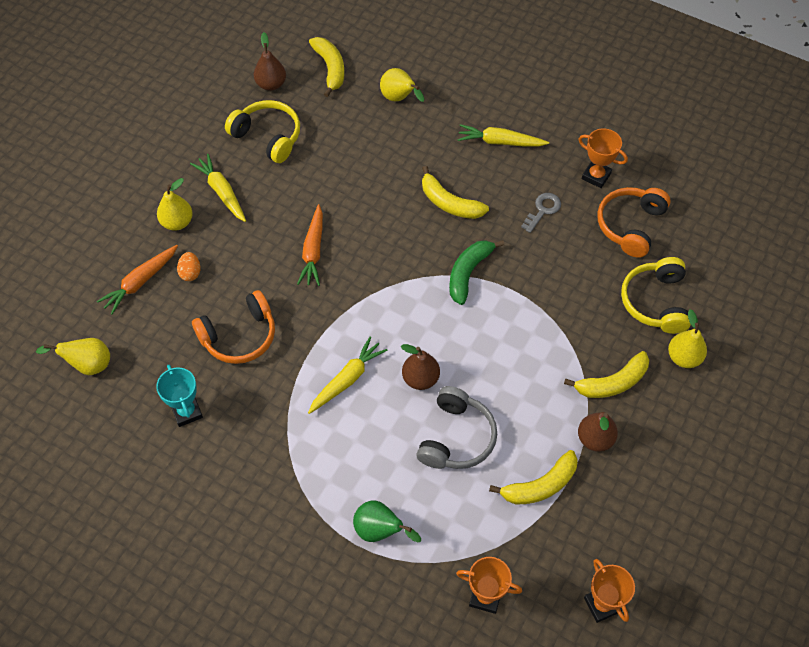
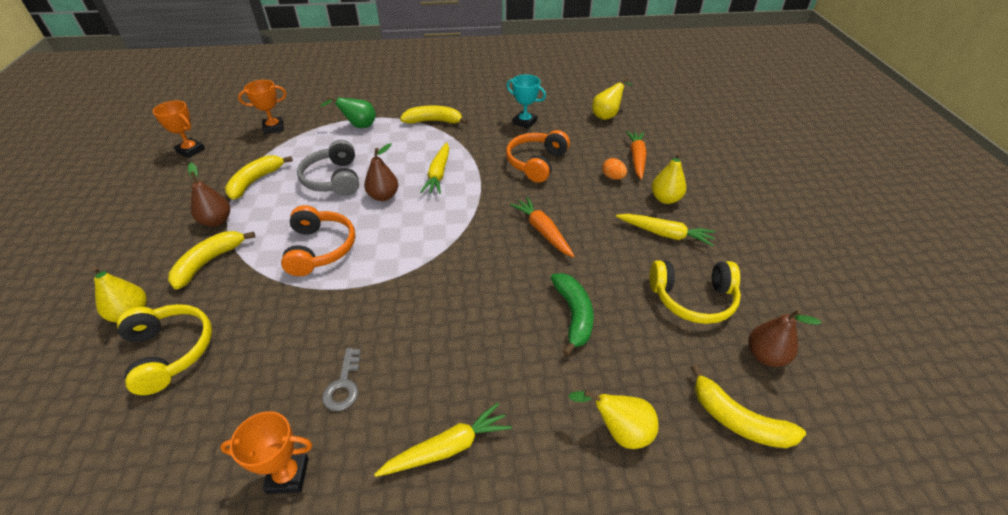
camera: 145 degrees right, 15 degrees down
yellow banana [422,166,489,219] -> yellow banana moved to [400,105,468,125]
green banana [449,240,504,305] -> green banana moved to [551,273,594,356]
orange headphones [597,187,671,258] -> orange headphones moved to [281,205,355,276]

